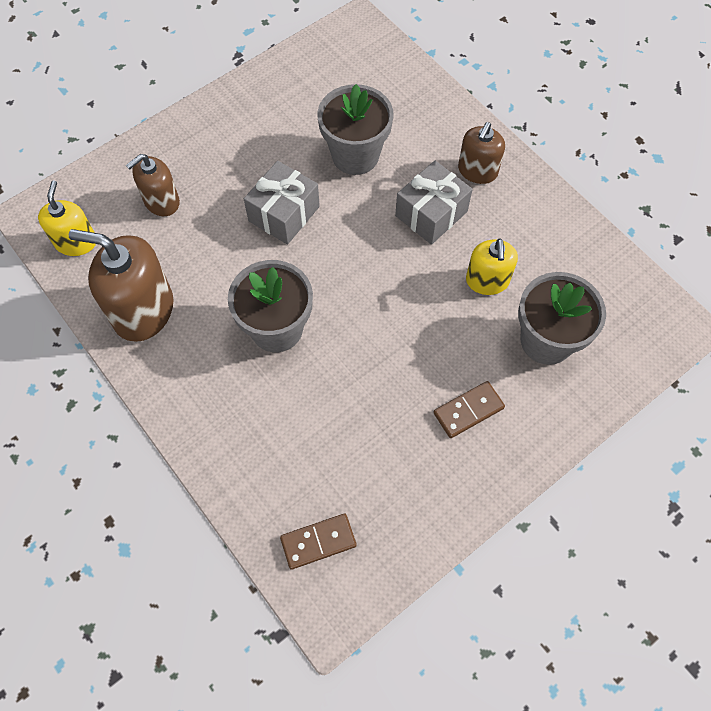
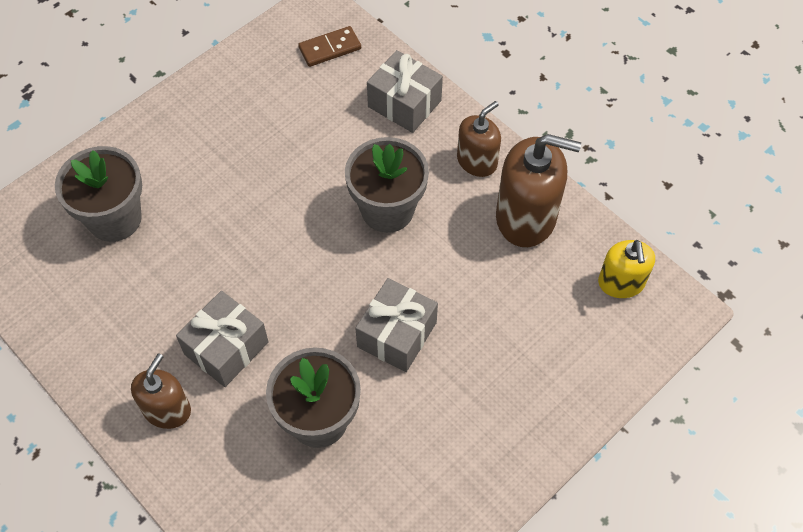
camera: 175 degrees right, 5 degrees down
brown soap dispenser [126,154,180,216] -> brown soap dispenser moved to [457,101,501,177]
brown domino [433,381,505,438] -> none
yellow soap dispenser [466,238,518,295] -> none
none -> grey gift [367,50,443,133]

